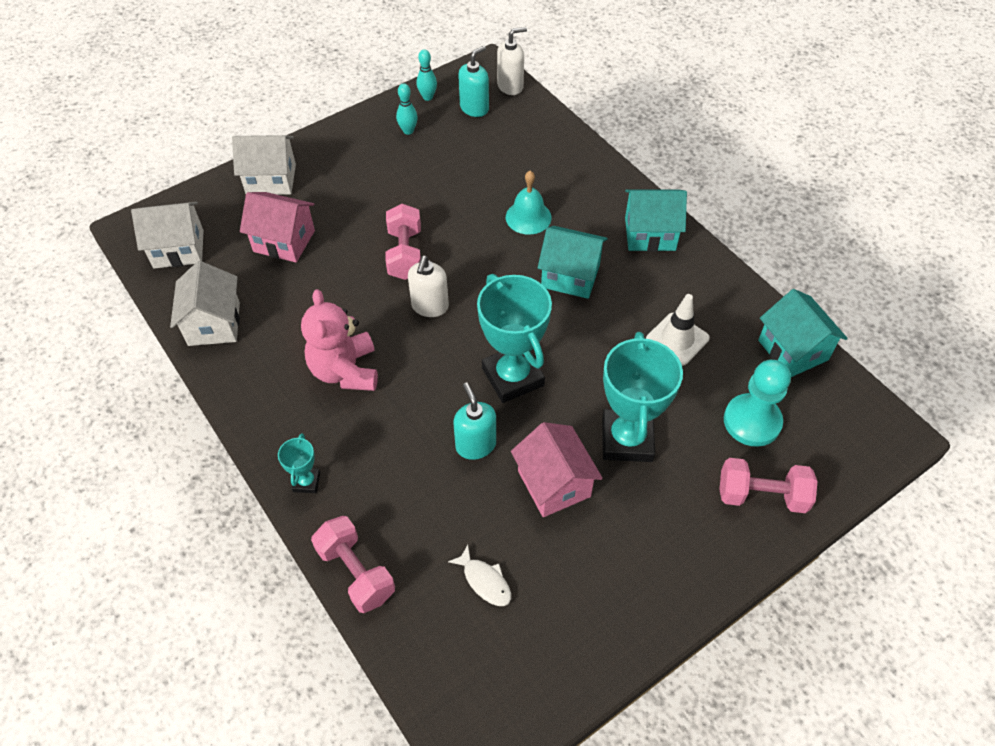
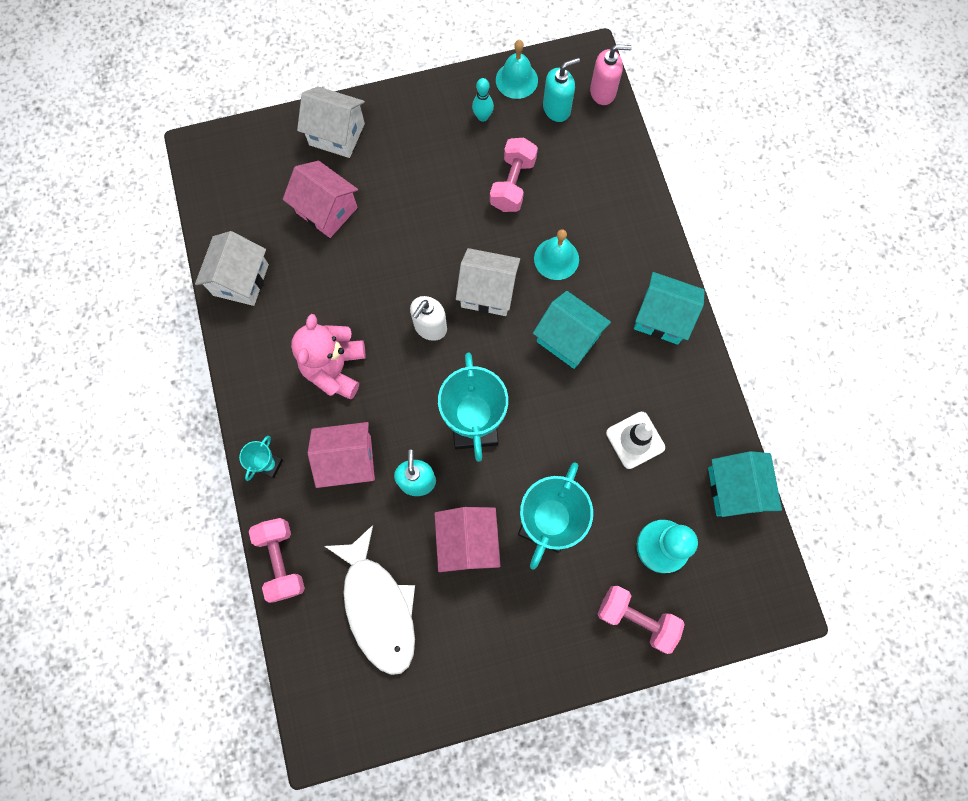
camera: 20 degrees right, 20 degrees up
white house [131,202,203,269] -> white house moved to [456,248,520,316]
pink dumbbell [385,204,421,280] -> pink dumbbell moved to [490,138,538,212]
turquoise bowling pin [417,49,437,101] -> turquoise bell [496,40,538,99]
white fish [448,545,511,606] -> white fish [324,525,415,675], size x2.31
white soap dispenser [497,27,527,95] -> pink soap dispenser [590,44,632,105]
none -> pink house [308,422,375,488]

